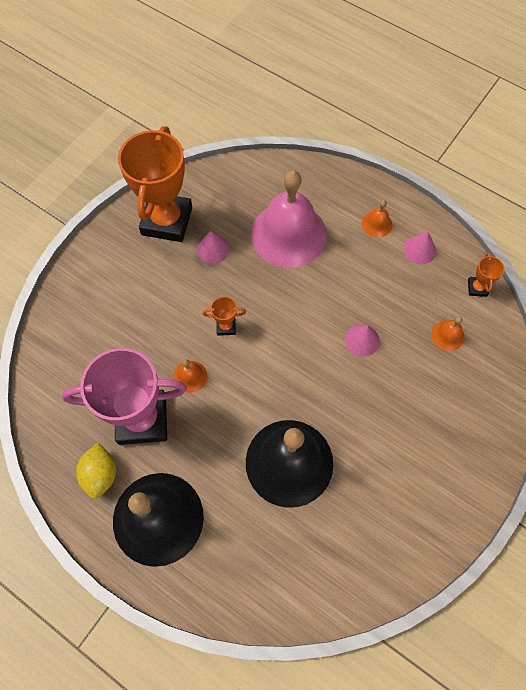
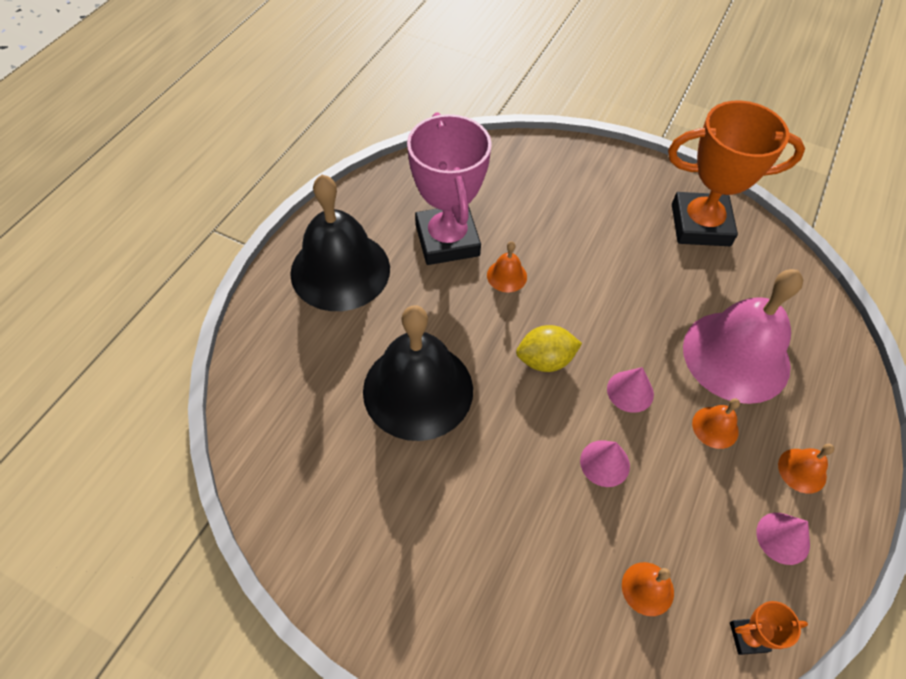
camera: 80 degrees right, 10 degrees down
yellow lemon [76,443,116,499] -> yellow lemon moved to [516,325,582,372]
pink cone [197,231,230,264] -> pink cone moved to [607,367,654,413]
orange trophy [203,296,246,336] -> none
none -> orange bell [692,398,740,449]

